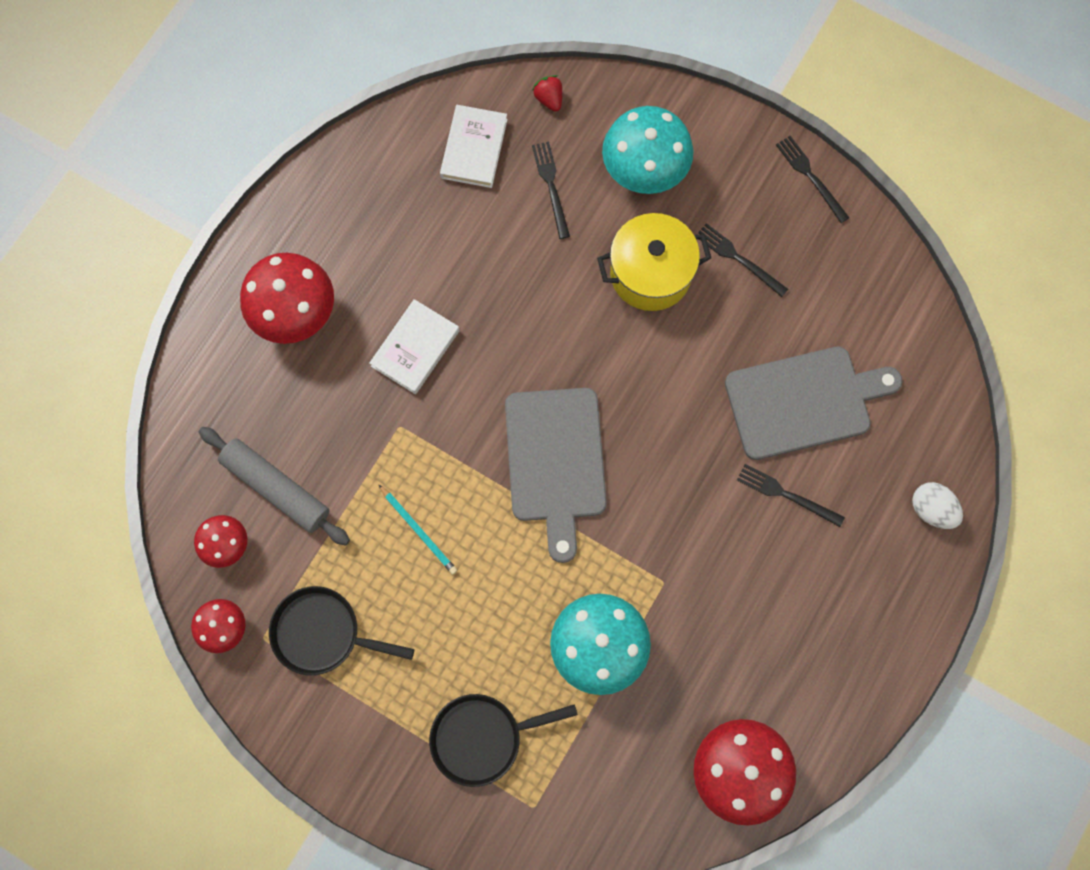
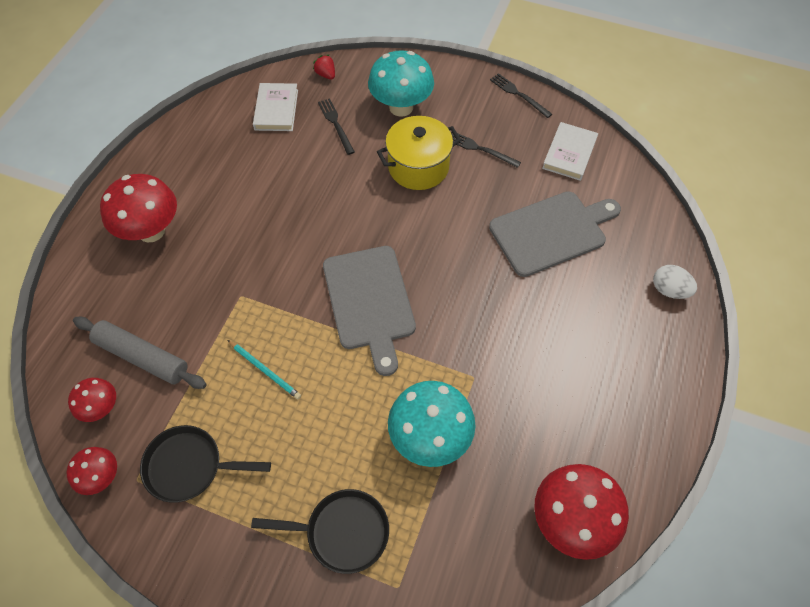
camera: 10 degrees left, 15 degrees down
white book [370,299,460,394] -> white book moved to [542,122,598,181]
black pan [429,694,578,787] -> black pan turned 150 degrees counterclockwise [251,489,389,574]
black fork [737,464,845,527] -> none

